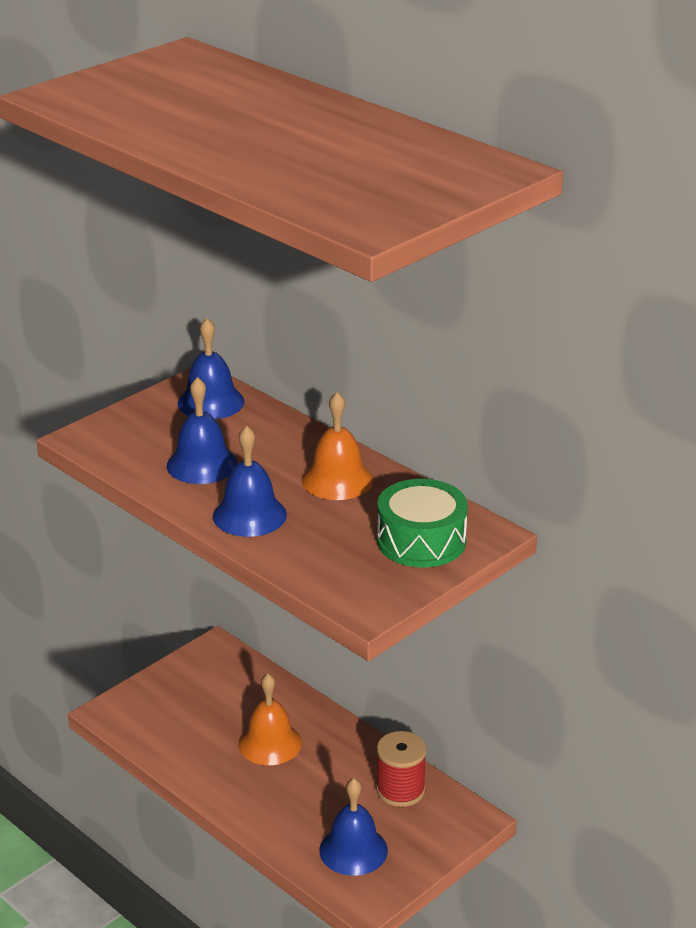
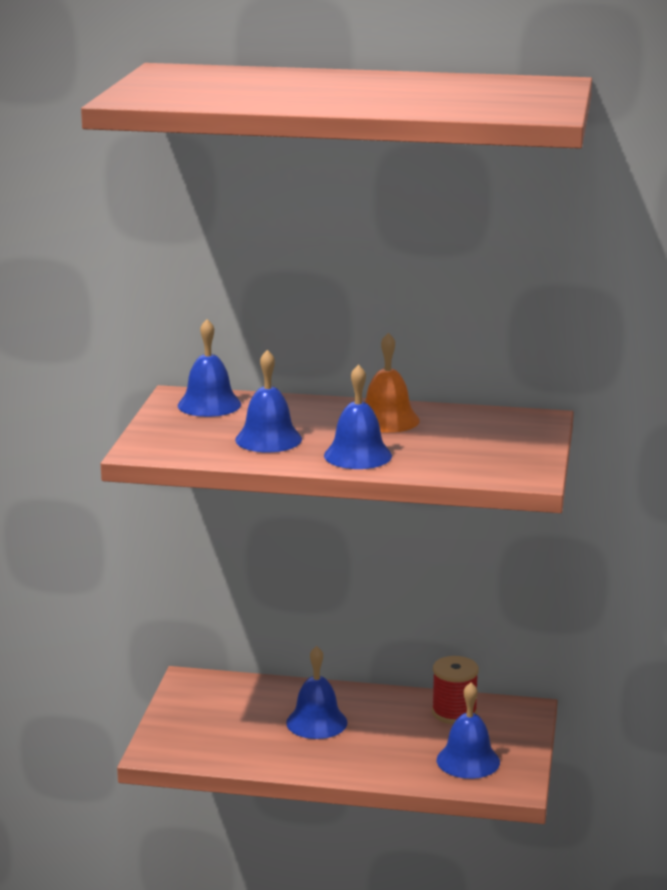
camera: 35 degrees left, 10 degrees down
orange bell [238,673,302,765] -> blue bell [286,646,348,739]
green drum [377,479,468,568] -> none

